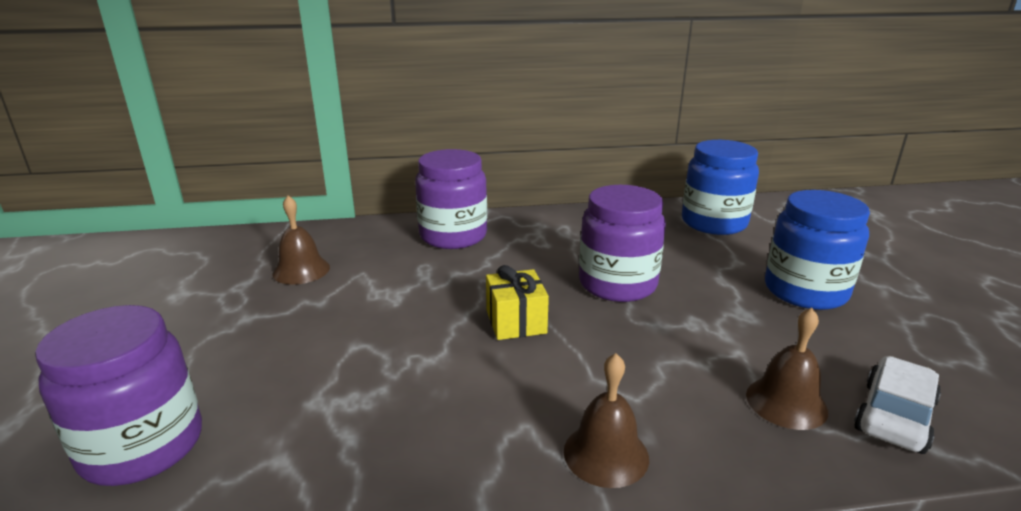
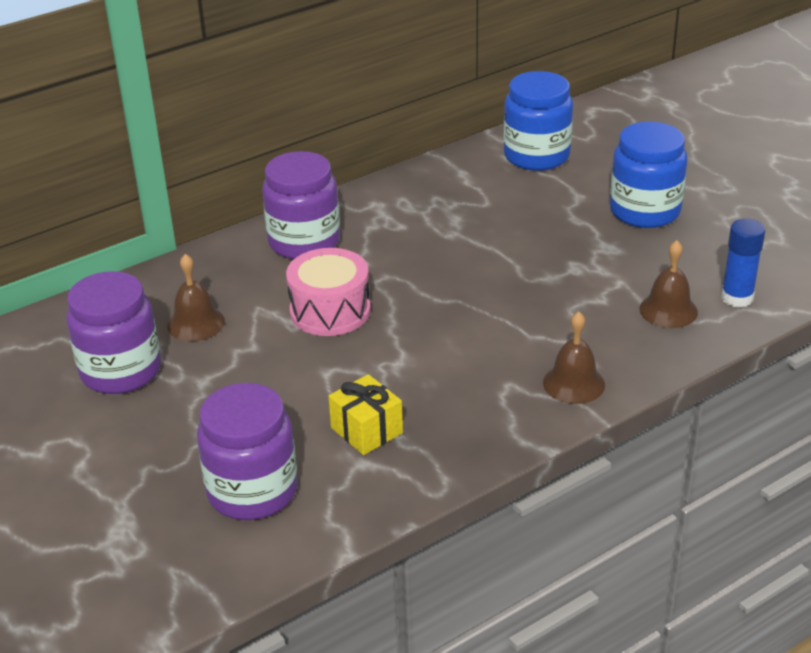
camera: 25 degrees left, 10 degrees up
yellow gift [486,265,549,340] -> yellow gift moved to [328,374,403,455]
purple jar [579,185,666,302] -> purple jar moved to [66,271,161,394]
white car [854,356,941,454] -> blue glue stick [721,219,765,308]
none -> pink drum [286,248,370,336]

